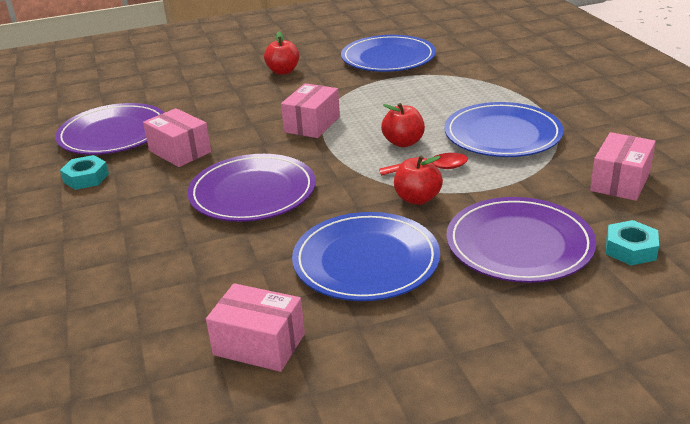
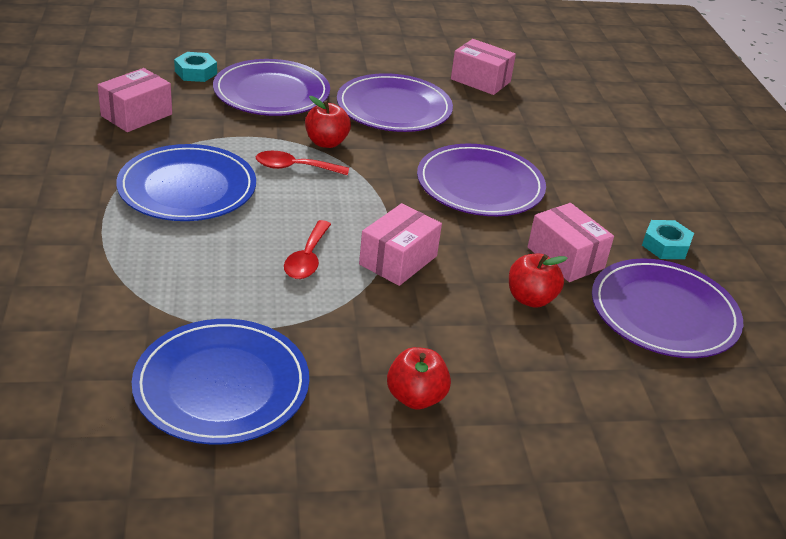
camera: 175 degrees left, 5 degrees up
blue plate [292,212,440,301] -> purple plate [337,73,453,132]
red apple [381,103,425,147] -> red apple moved to [509,254,568,308]
none -> red spoon [284,220,331,279]

